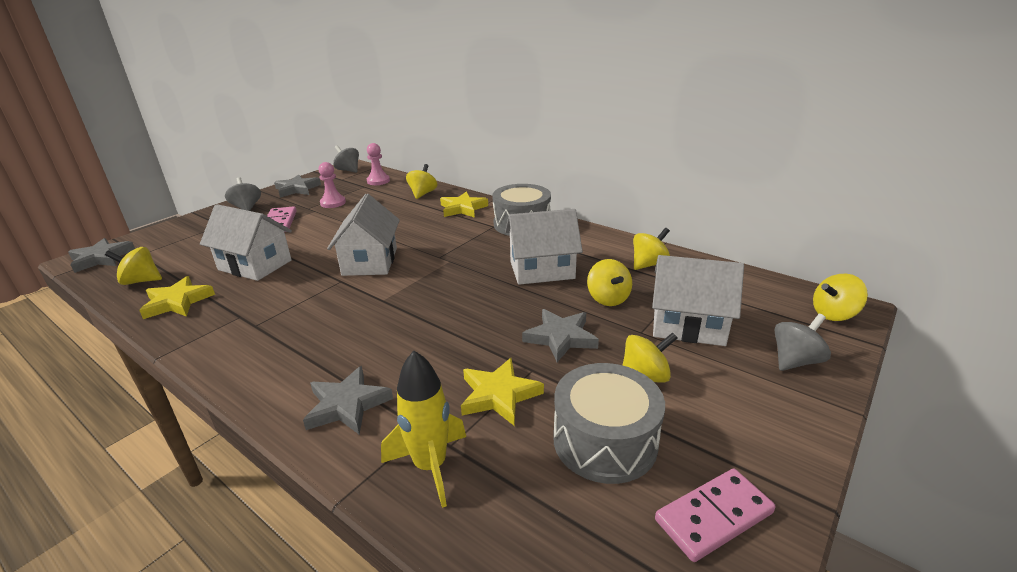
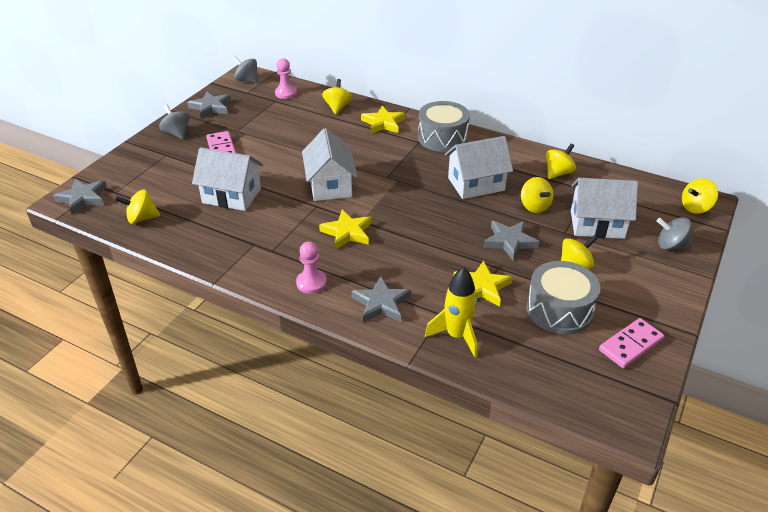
camera: 10 degrees left, 10 degrees up
yellow star [139,276,215,319] -> yellow star moved to [319,210,372,249]
pink pawn [318,162,346,208] -> pink pawn moved to [296,242,327,294]
grey spinning top [774,314,831,371] -> grey spinning top turned 120 degrees counterclockwise [657,217,692,250]

